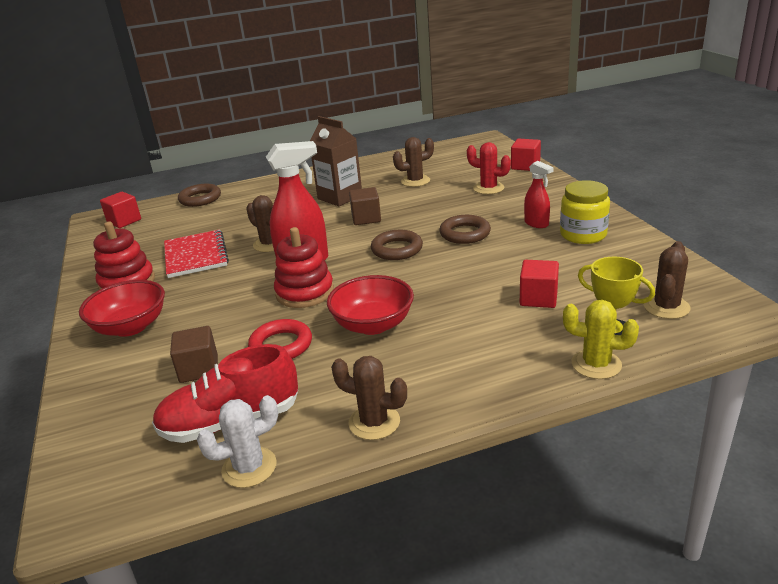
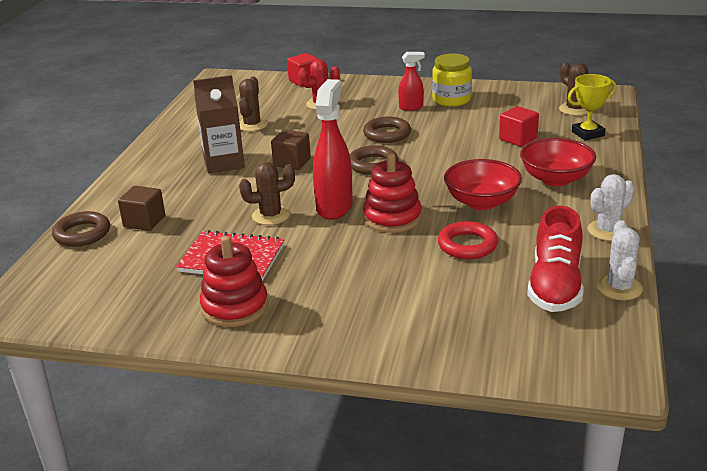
camera: 60 degrees left, 0 degrees up
red bowl [79,280,165,337] -> red bowl moved to [520,138,596,186]
red cube [100,192,141,228] -> none
brown cube [170,326,218,383] -> brown cube moved to [118,186,165,231]
brown cactus [331,356,407,440] -> white cactus [588,174,634,241]
yellow cactus [563,300,639,379] -> none

